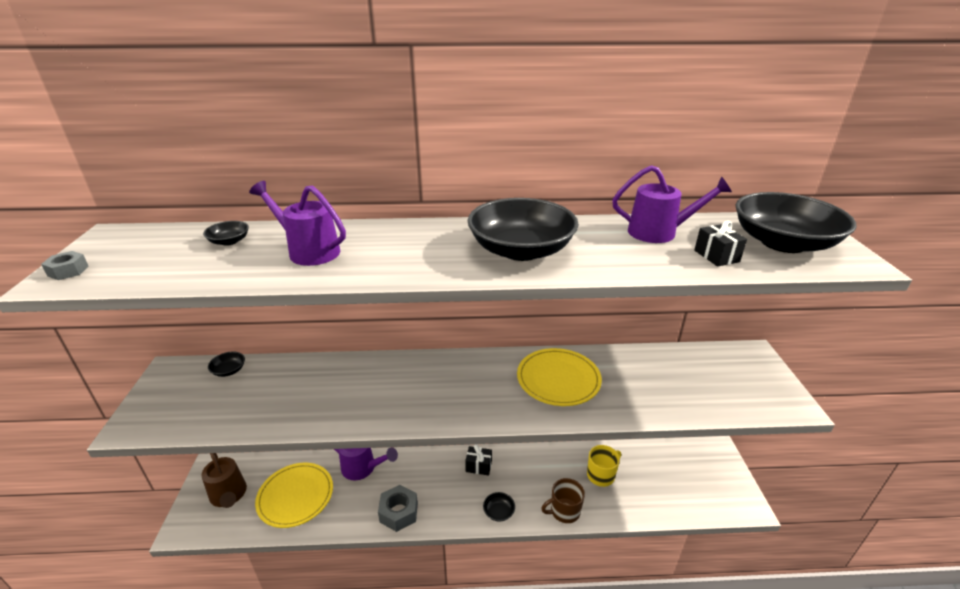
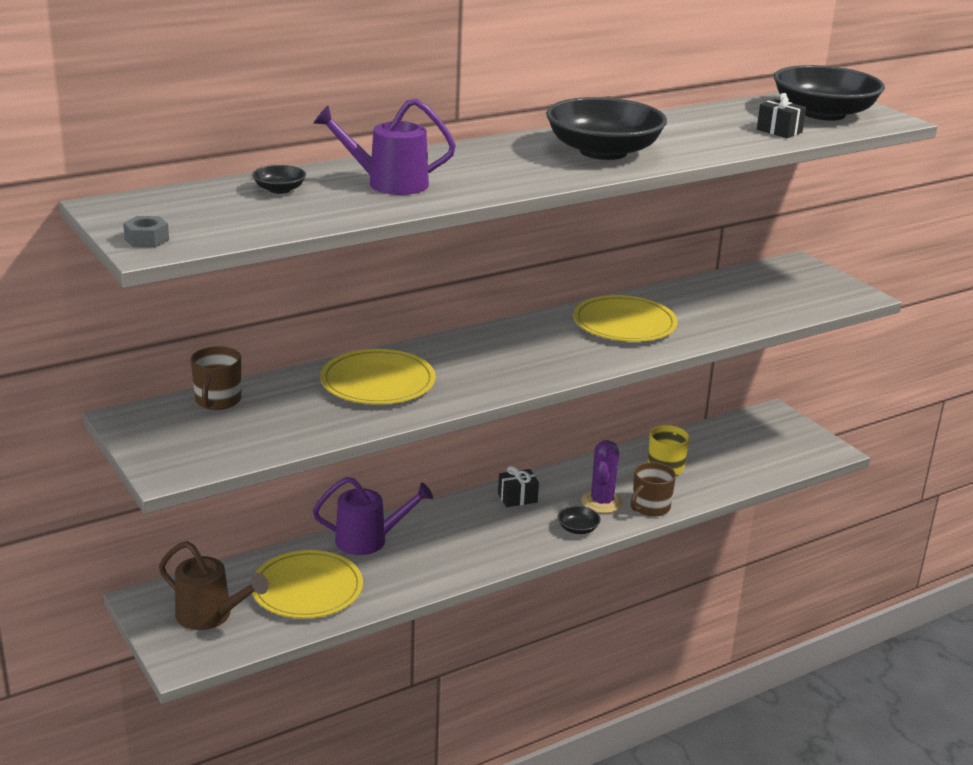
camera: 30 degrees left, 5 degrees down
black bowl [208,352,245,377] -> brown mug [191,346,241,410]
grey nut [378,485,418,532] -> none
purple watering can [612,165,732,243] -> none
none -> yellow plate [320,349,436,404]
none -> purple cactus [581,440,623,513]

